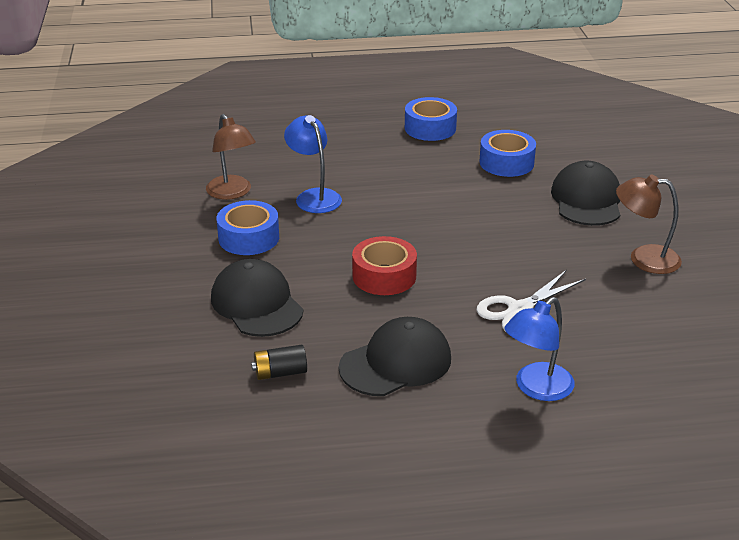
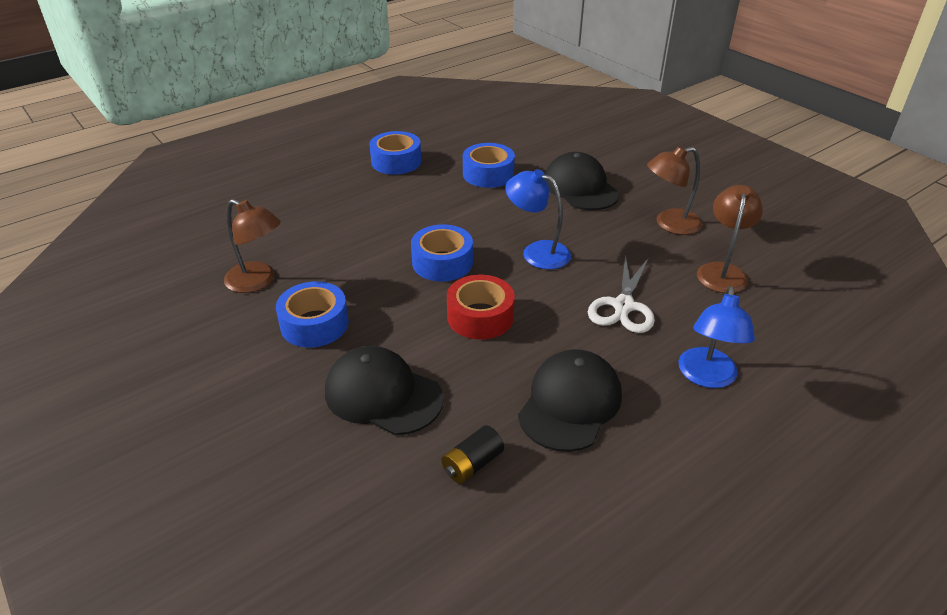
camera: 30 degrees left, 5 degrees up
blue lamp [284,115,342,213] -> blue lamp moved to [505,169,571,269]
none -> blue tape [411,224,473,282]
none -> brown lamp [697,185,763,293]

